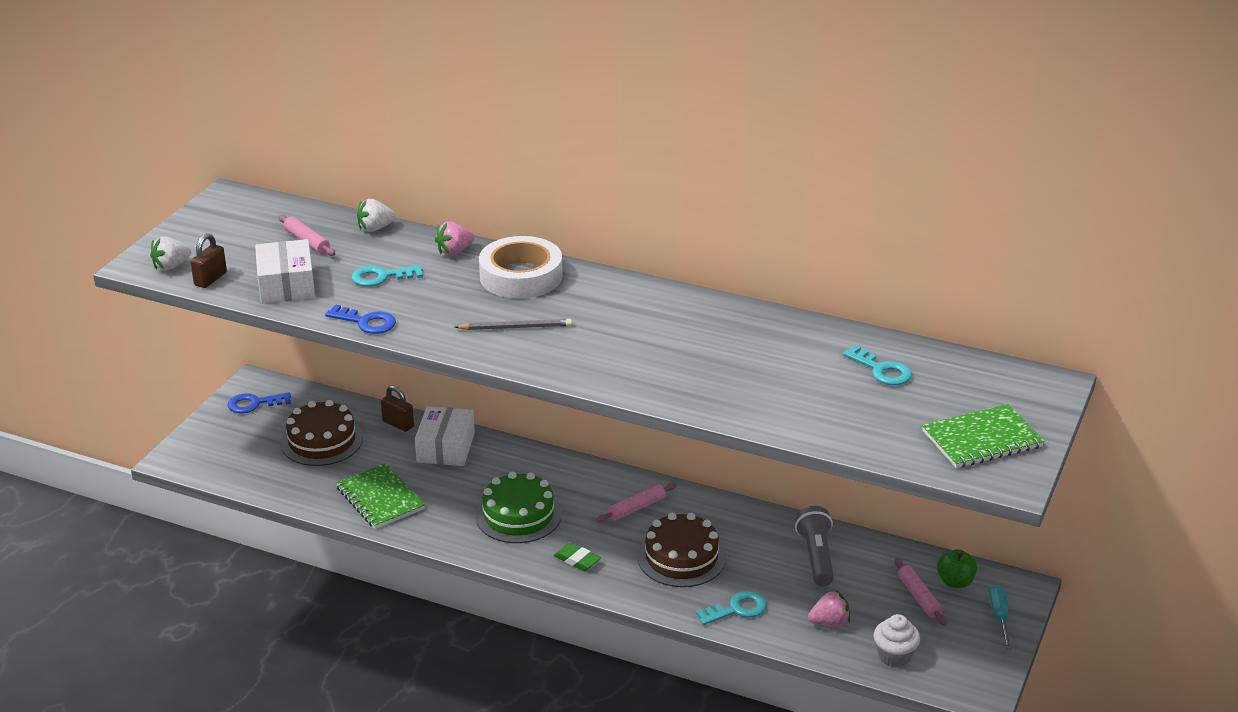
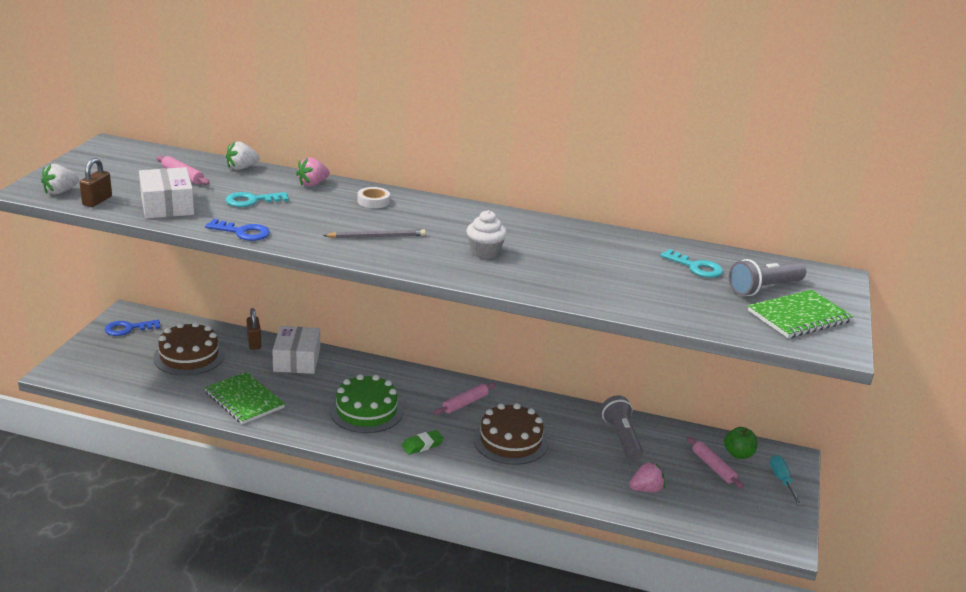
camera: 10 degrees left, 5 degrees down
brown padlock [381,385,414,432] -> brown padlock turned 45 degrees clockwise [246,308,261,350]
white tape [479,236,563,299] -> white tape [358,187,390,208], size x0.46
green eraser [554,543,601,571] -> green eraser turned 60 degrees counterclockwise [401,430,444,455]
turquoise key [695,591,767,625] -> none
white cupcake [874,614,920,667] -> white cupcake moved to [467,210,507,259]
none -> grey flashlight [729,259,806,296]

